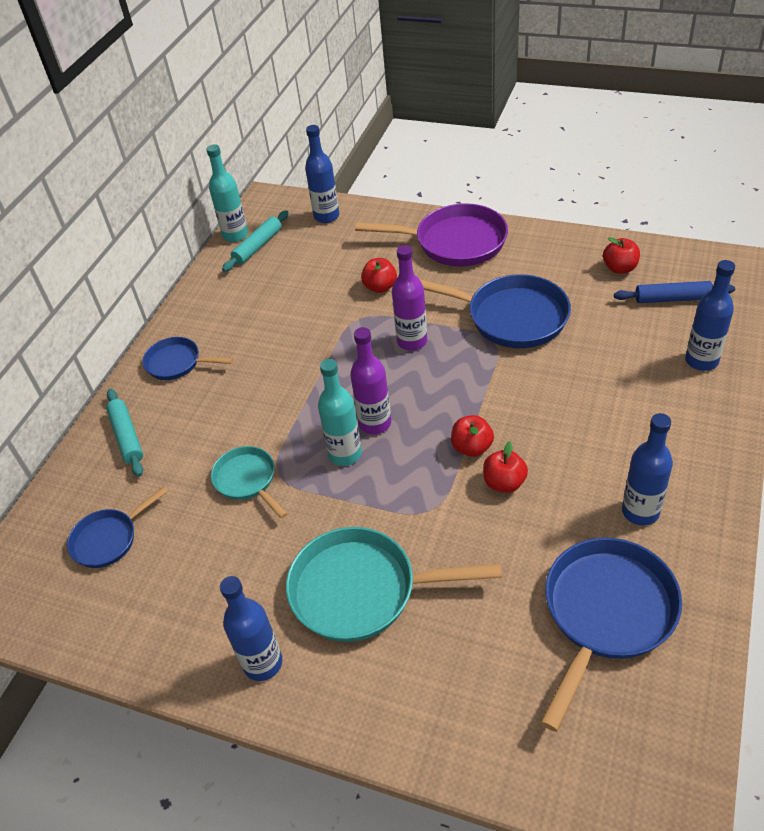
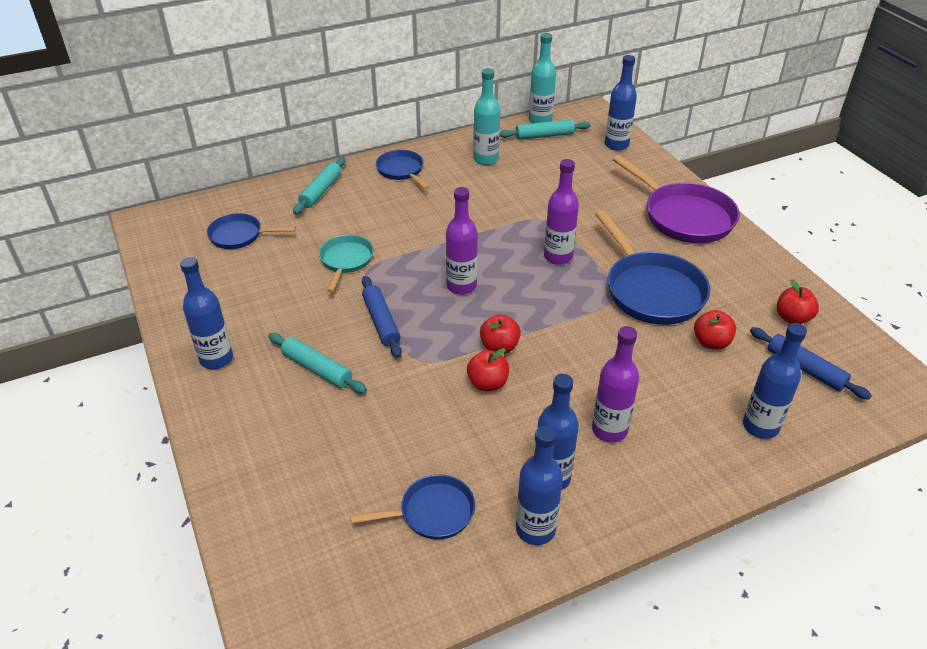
camera: 40 degrees right, 5 degrees down
turquoise pan [286,527,502,642] -> turquoise rolling pin [268,333,367,393]
turquoise bottle [318,359,362,466] -> turquoise bottle moved to [473,68,500,165]
red apple [361,258,397,293] -> red apple moved to [694,310,736,349]
blue pan [540,538,682,732] -> blue pan [350,474,475,539], size x0.57
none -> blue rolling pin [362,276,402,358]
none -> blue bottle [516,425,563,545]
none -> purple bottle [592,326,639,442]

